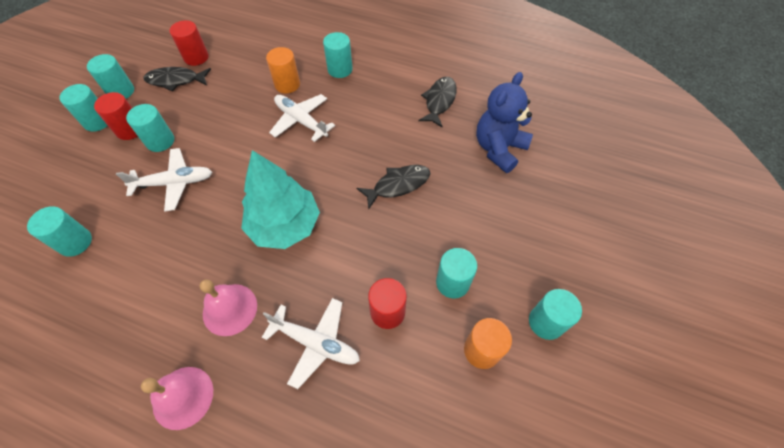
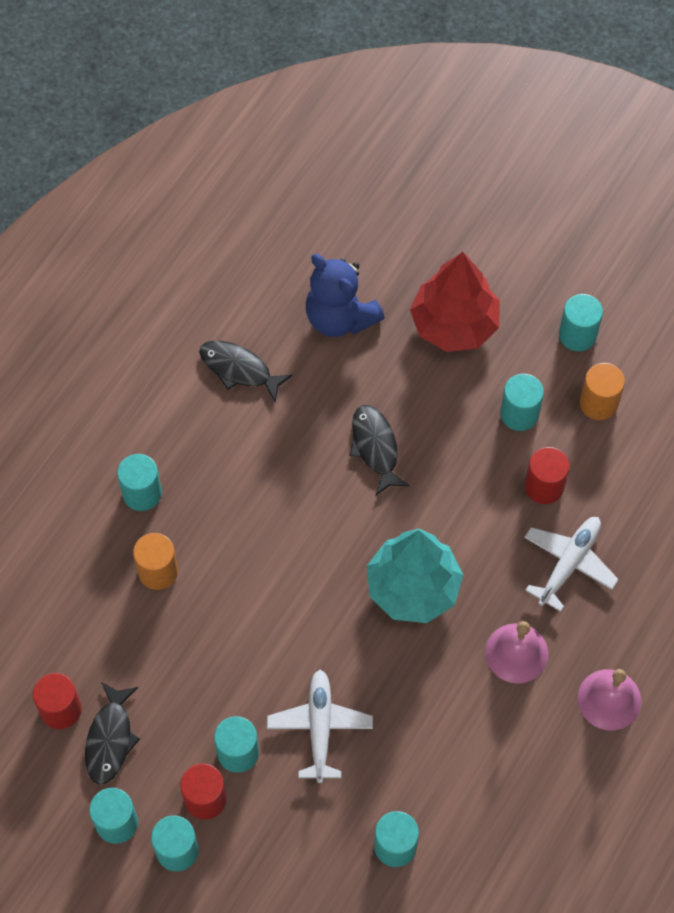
camera: 80 degrees left, 5 degrees up
white plane [269,94,335,142] -> none
none -> red tree [410,252,500,352]

